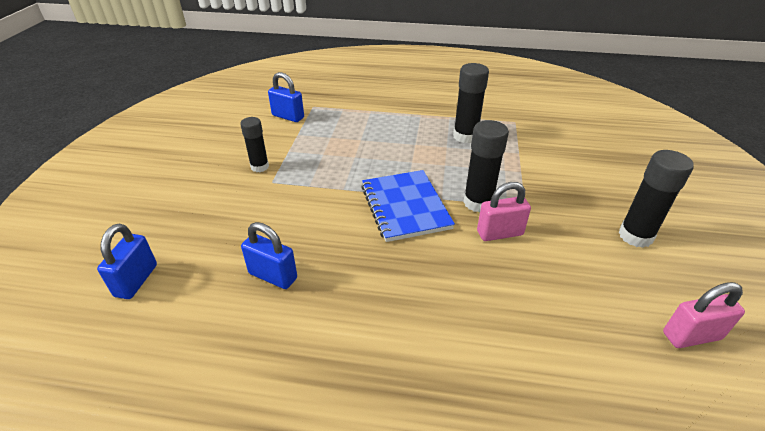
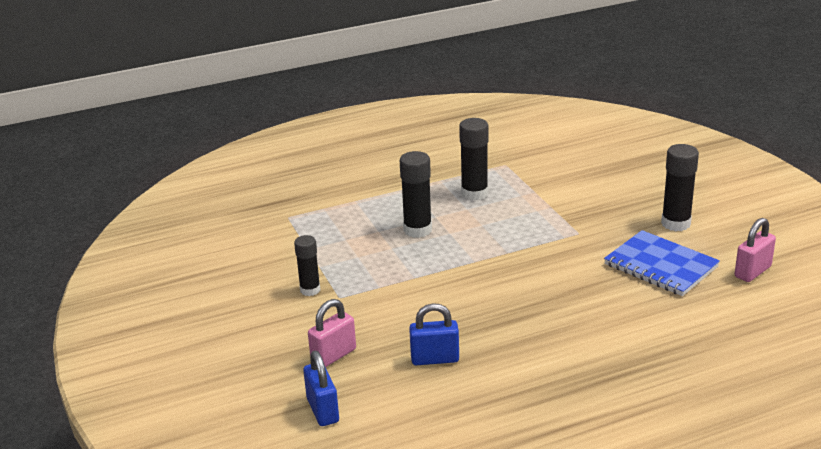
camera: 30 degrees left, 10 degrees down
blue padlock [268,72,304,122] -> none
blue notebook [361,170,455,242] -> blue notebook moved to [604,230,720,296]
black glue stick [463,120,509,213] -> black glue stick moved to [400,151,432,238]
pink padlock [477,182,531,241] -> pink padlock moved to [308,299,356,367]

